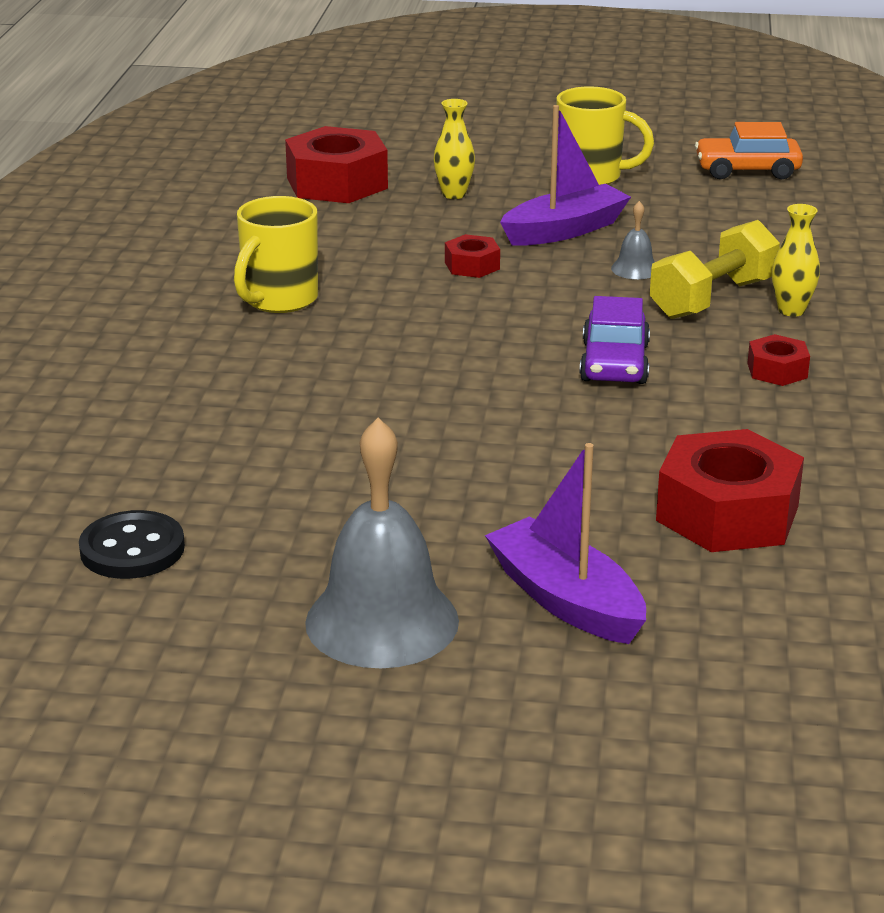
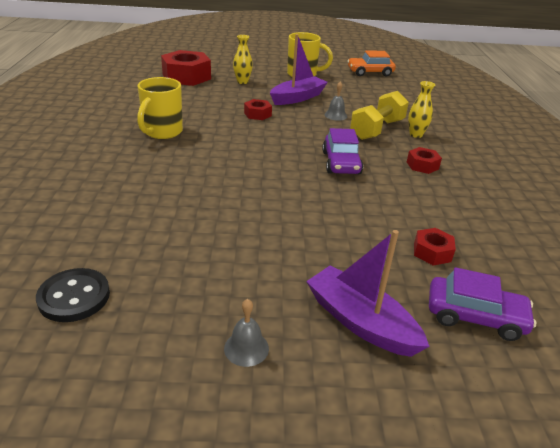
camera: 10 degrees left, 5 degrees up
grey bell [305,418,459,668] -> grey bell [224,299,269,367], size x0.44
red nut [656,429,804,552] -> red nut [414,228,456,266], size x0.49
none -> purple car [429,267,536,341]

